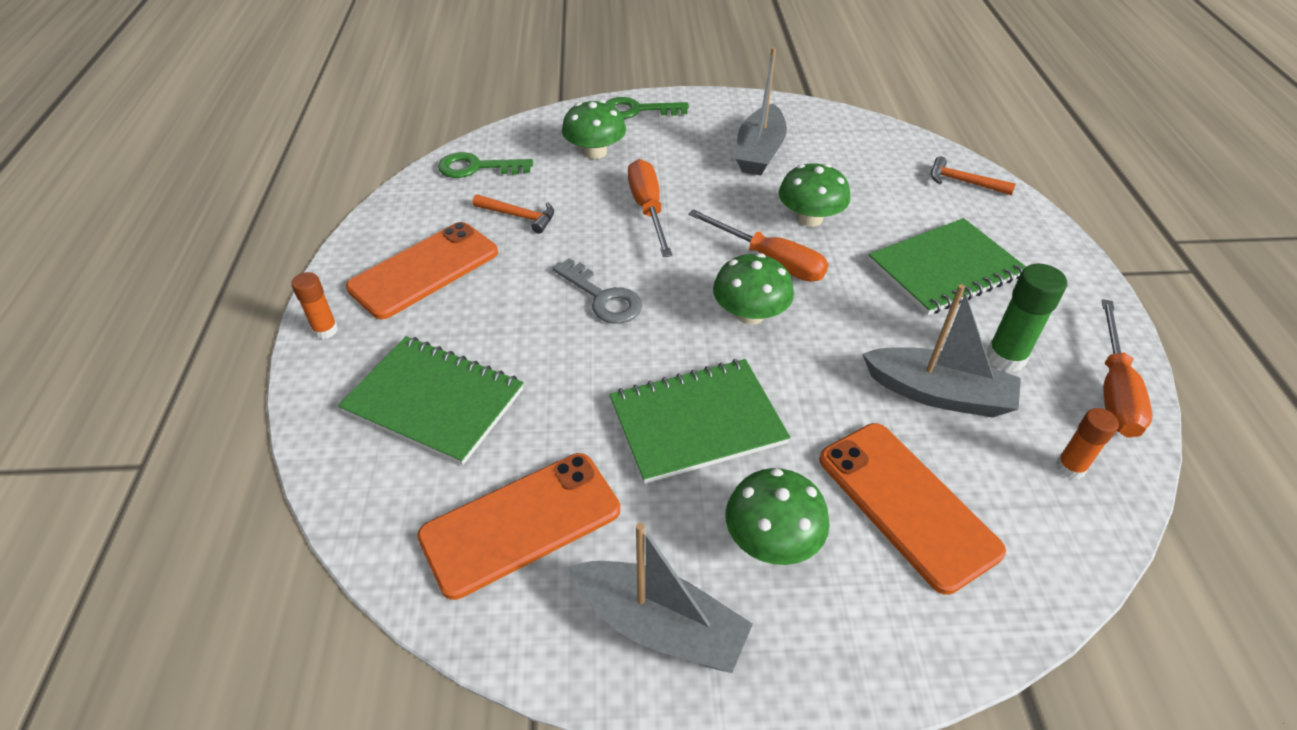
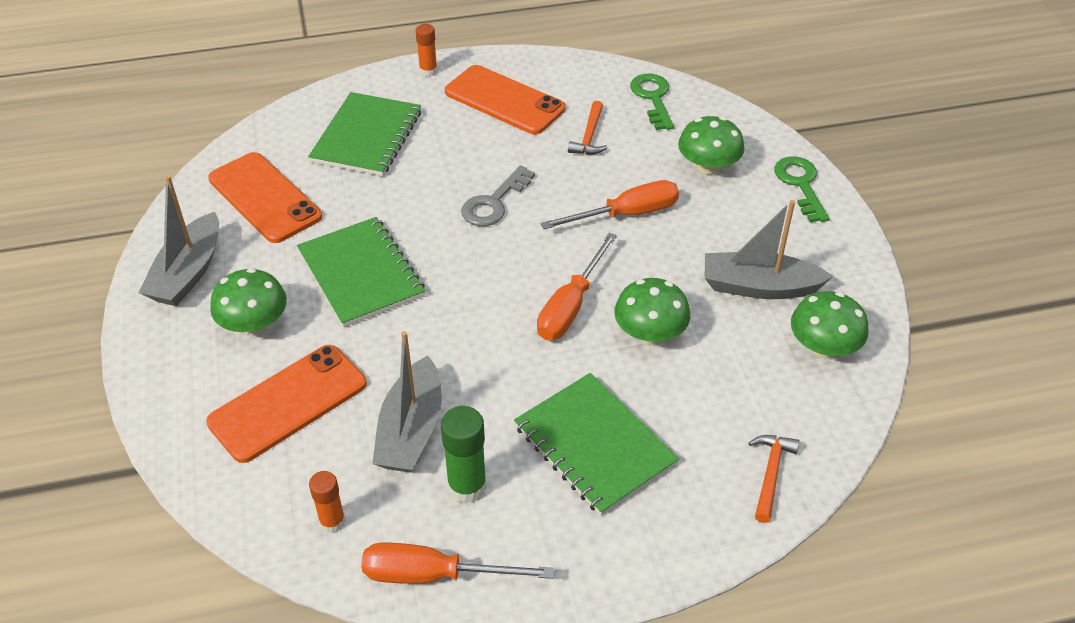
camera: 80 degrees right, 0 degrees up
green mushroom [713,253,794,325] -> green mushroom moved to [791,291,869,358]

